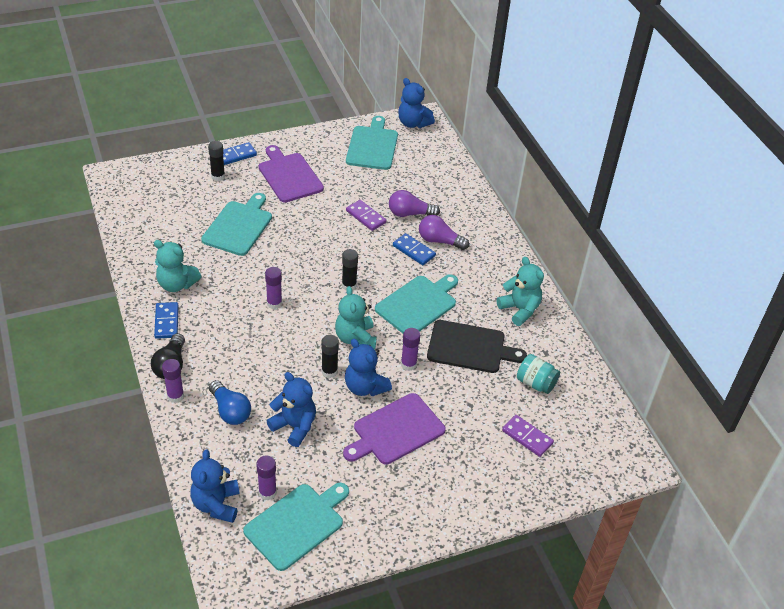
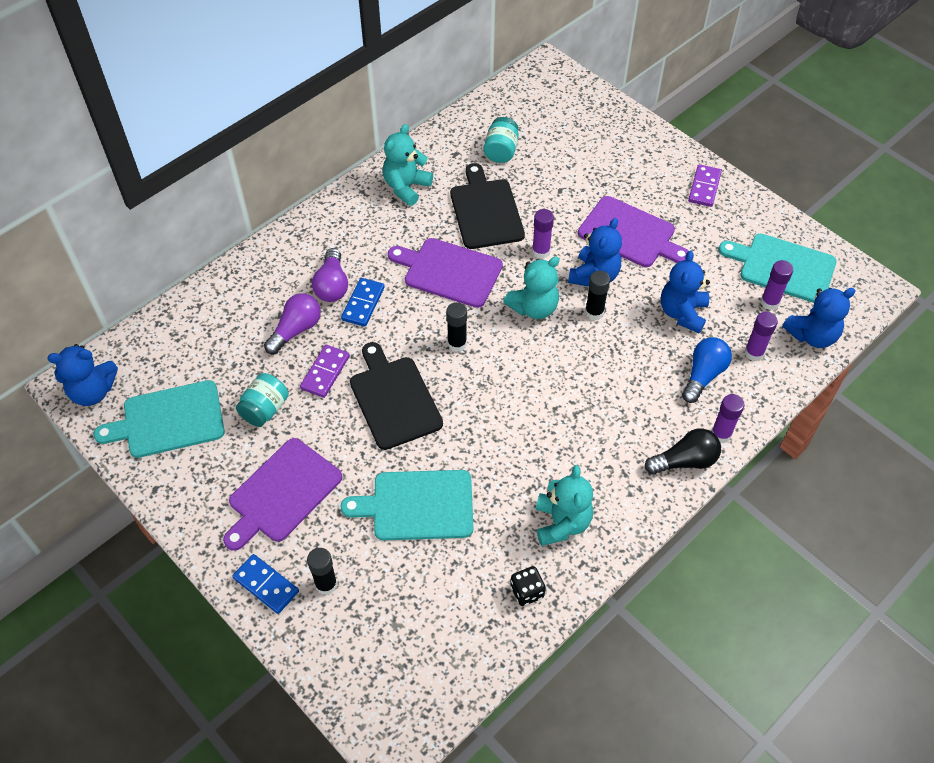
camera: 110 degrees left, 10 degrees up
blue domino [154,302,179,339] -> none
purple glue stick [265,267,282,309] -> purple glue stick moved to [745,312,778,361]
turquoise cutting board [375,274,458,333] -> purple cutting board [388,238,503,308]
purple light bulb [389,190,440,217] -> purple light bulb turned 120 degrees counterclockwise [264,293,321,354]
blue teddy bear [398,78,435,128] -> blue teddy bear turned 60 degrees clockwise [48,344,118,406]
purple domino [502,415,554,457] -> purple domino moved to [688,164,722,207]
none -> turquoise jar [236,373,289,427]
none -> black cutting board [350,342,443,450]
none -> black dice [510,566,546,606]

